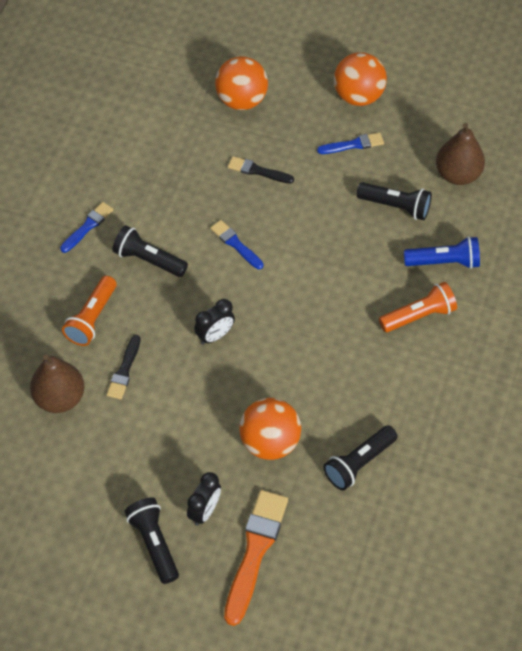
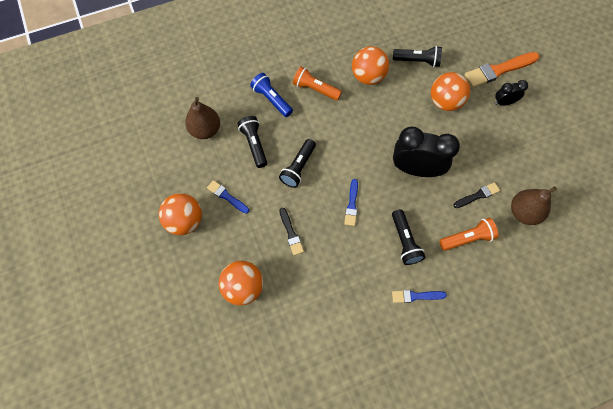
camera: 130 degrees left, 10 degrees up
black flashlight [124,497,179,584] -> black flashlight moved to [279,139,316,188]
black clock [194,299,235,345] -> black clock [393,127,460,177], size x1.99
none -> orange ball [352,46,389,85]

